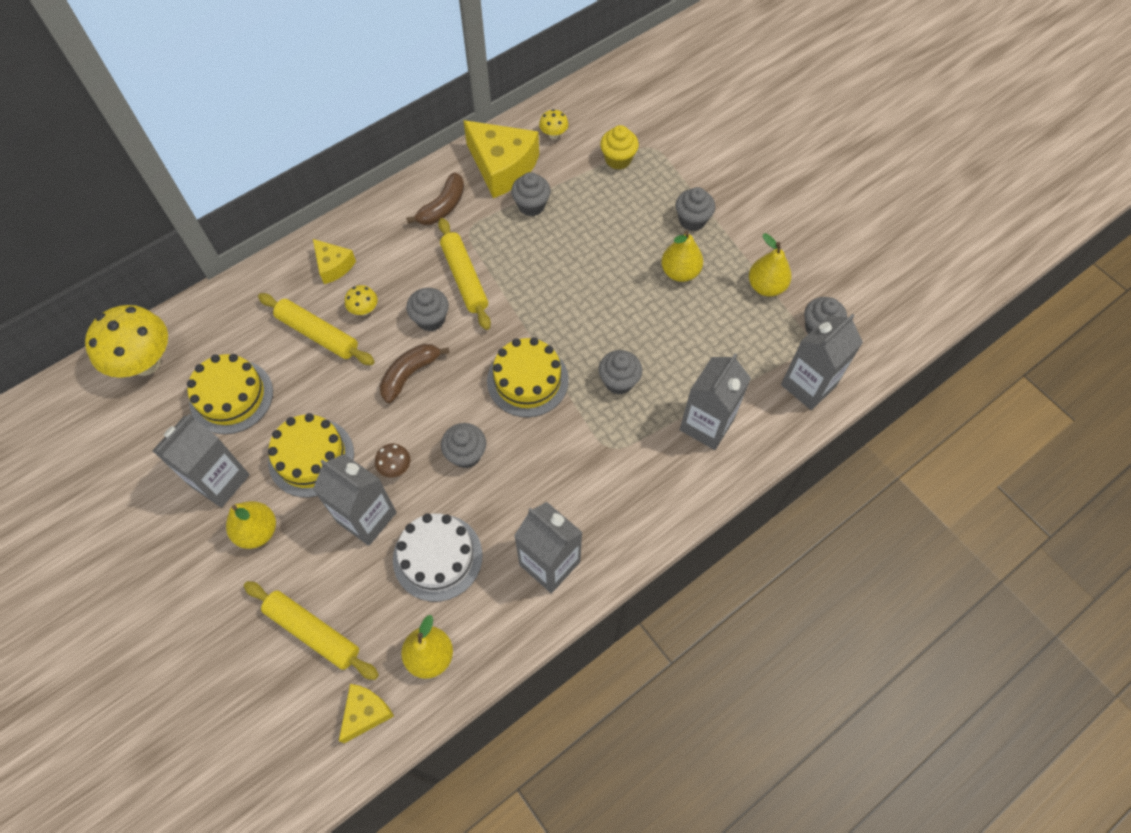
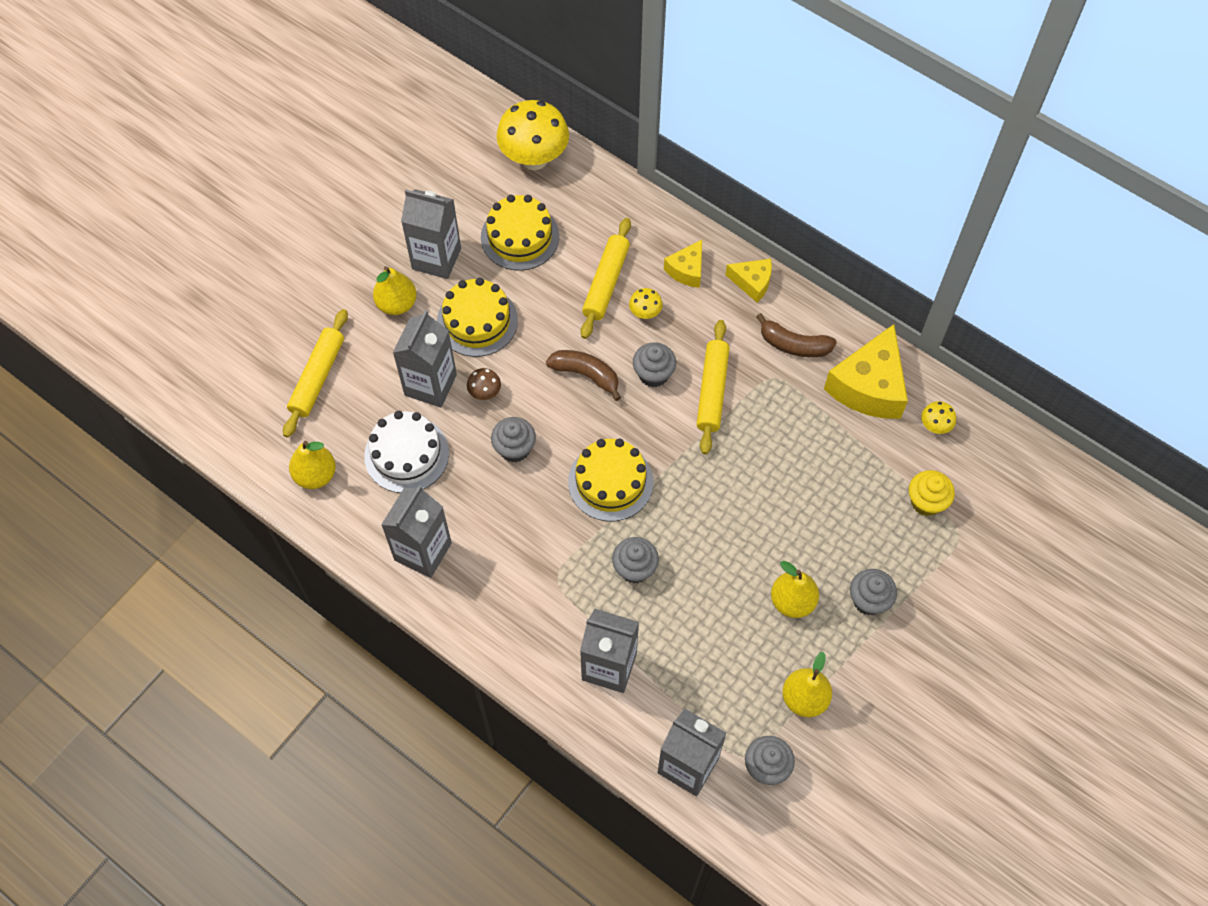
camera: 75 degrees right, 0 degrees up
yellow cheese [339,684,394,743] -> yellow cheese moved to [725,259,772,303]
yellow rolling pin [438,218,491,330] -> yellow rolling pin turned 45 degrees counterclockwise [697,320,730,454]
grey cupcake [511,172,551,217] -> none

